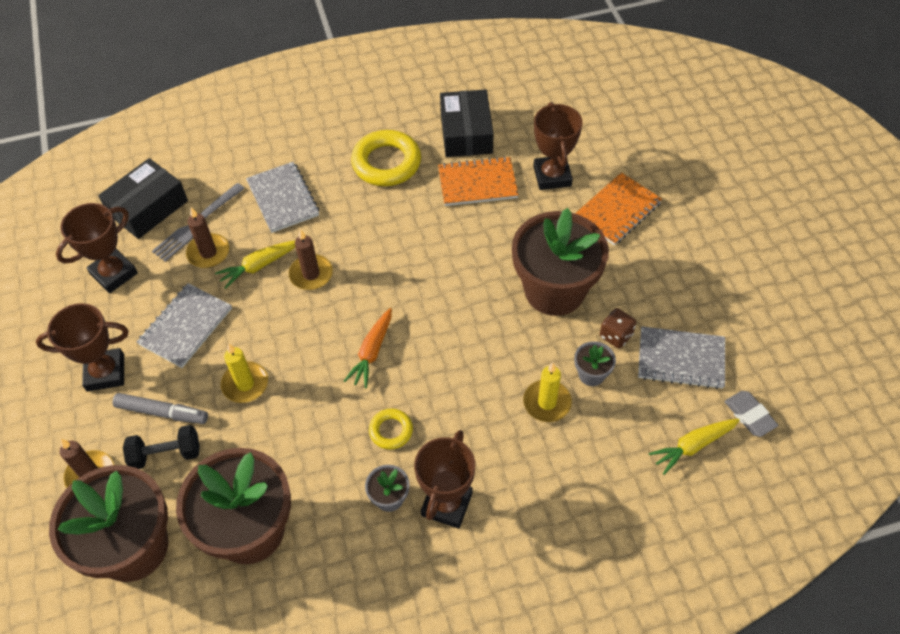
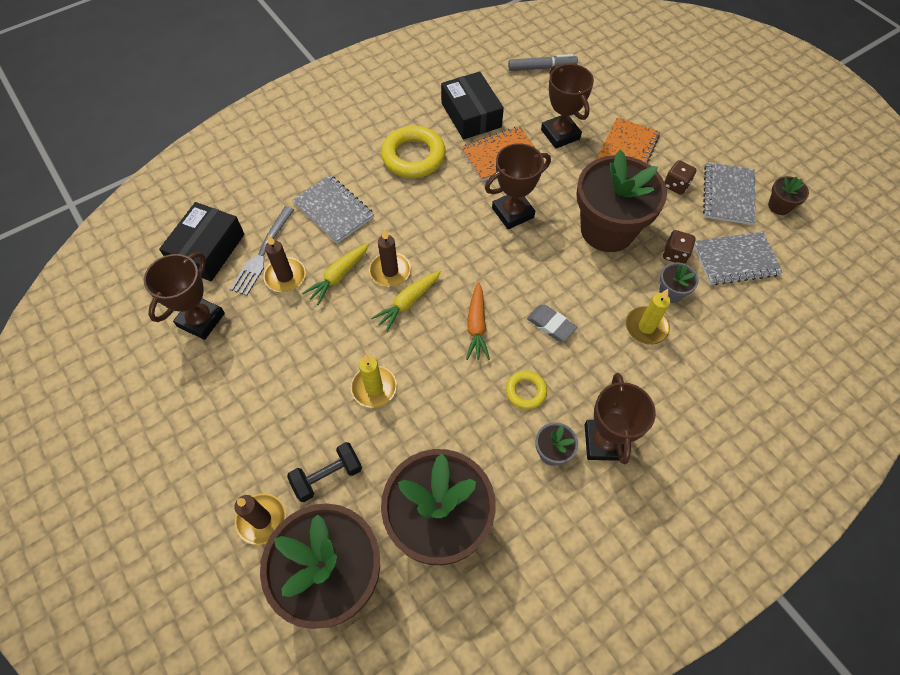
camera: 20 degrees left, 5 degrees up
brown trophy [36,303,128,392] -> brown trophy moved to [485,143,551,229]
grey marker [112,393,208,424] -> grey marker moved to [508,54,578,71]
grey notebook [137,283,232,368] -> grey notebook moved to [703,162,756,225]
yellow carrot [649,419,740,475] -> yellow carrot moved to [371,270,441,332]
grey eraser [724,391,778,437] -> grey eraser moved to [527,305,577,341]
none -> brown dice [664,160,696,195]
none -> brown flower pot [768,176,809,215]

